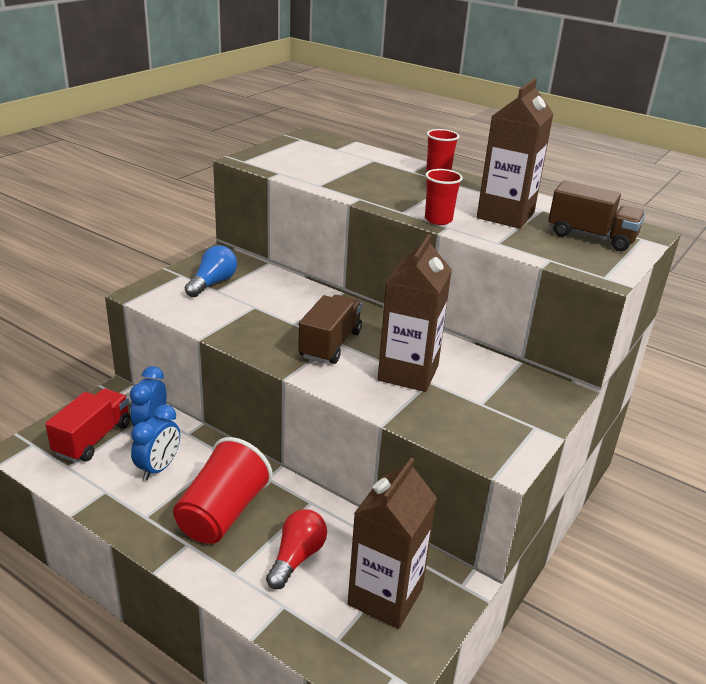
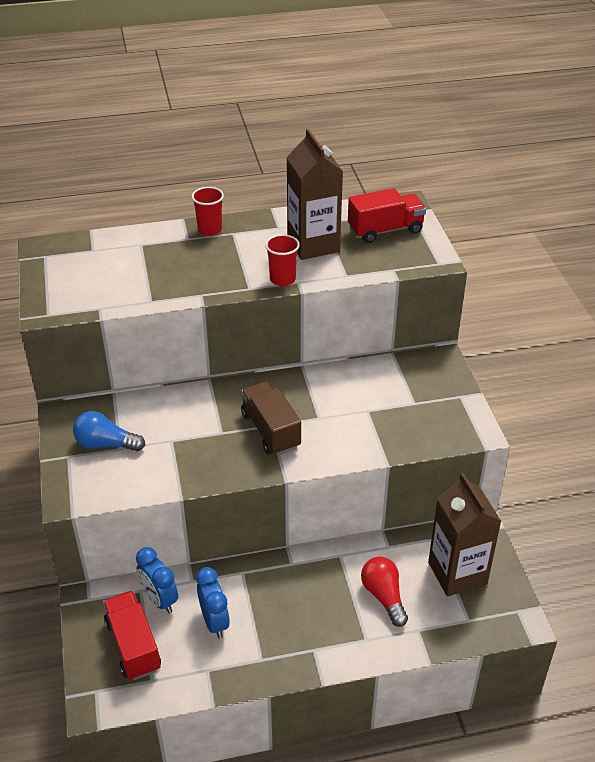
camera: 45 degrees left, 10 degrees up
red cup [173,437,273,544] -> none
blue light bulb [185,246,237,297] -> blue light bulb turned 60 degrees counterclockwise [73,411,145,452]
brown carton [378,234,452,392] -> none
brown truck [548,180,645,251] -> red truck [348,188,426,243]

